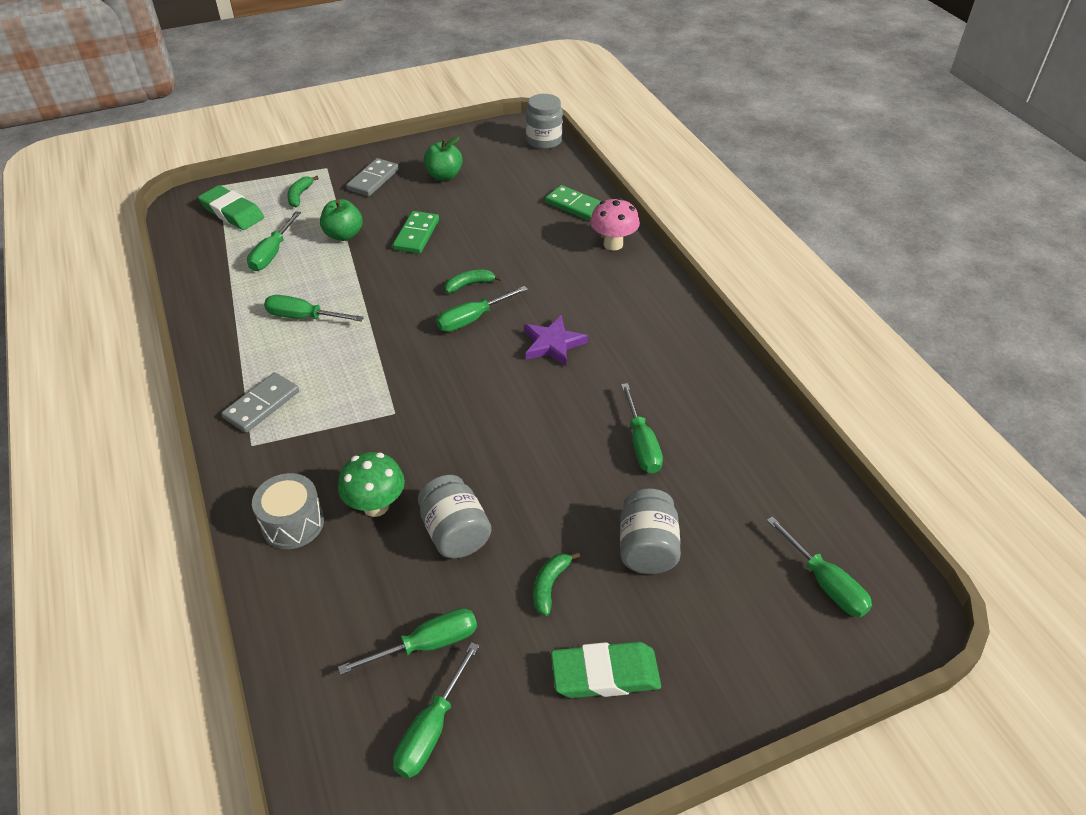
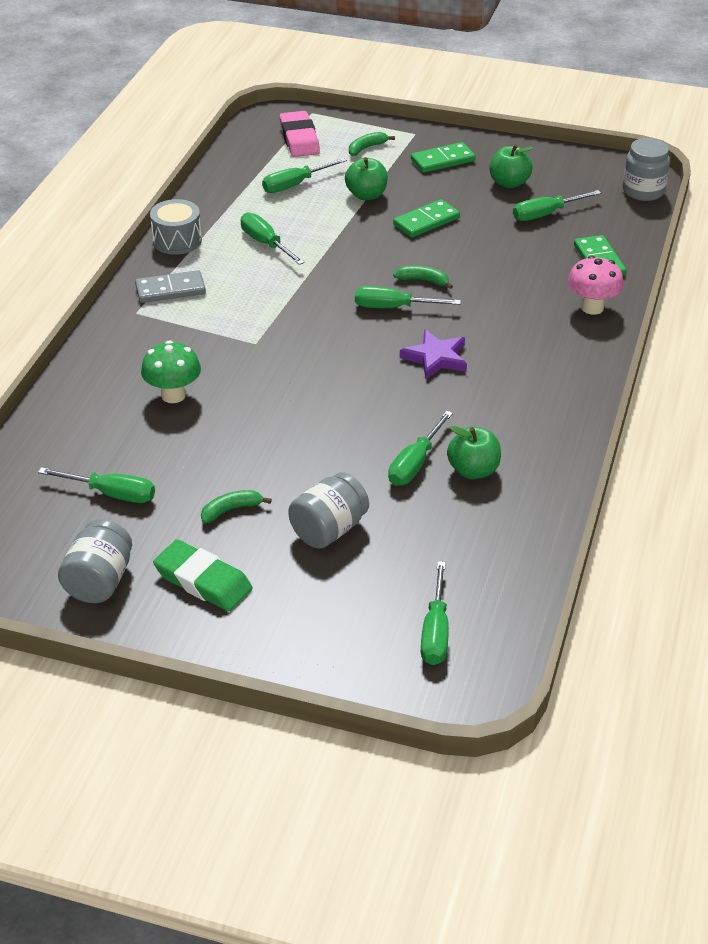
camera: 40 degrees right, 5 degrees down
green eraser [198,185,264,230] -> pink eraser [280,111,320,157]
grey drum [252,473,324,549] -> grey drum moved to [150,199,202,255]
grey domino [346,158,399,196] -> green domino [411,142,476,173]
green screwdriver [393,642,479,778] -> green screwdriver moved to [513,190,601,221]
grey jar [418,475,491,559] -> grey jar moved to [58,519,132,603]
none -> green apple [447,426,501,479]

